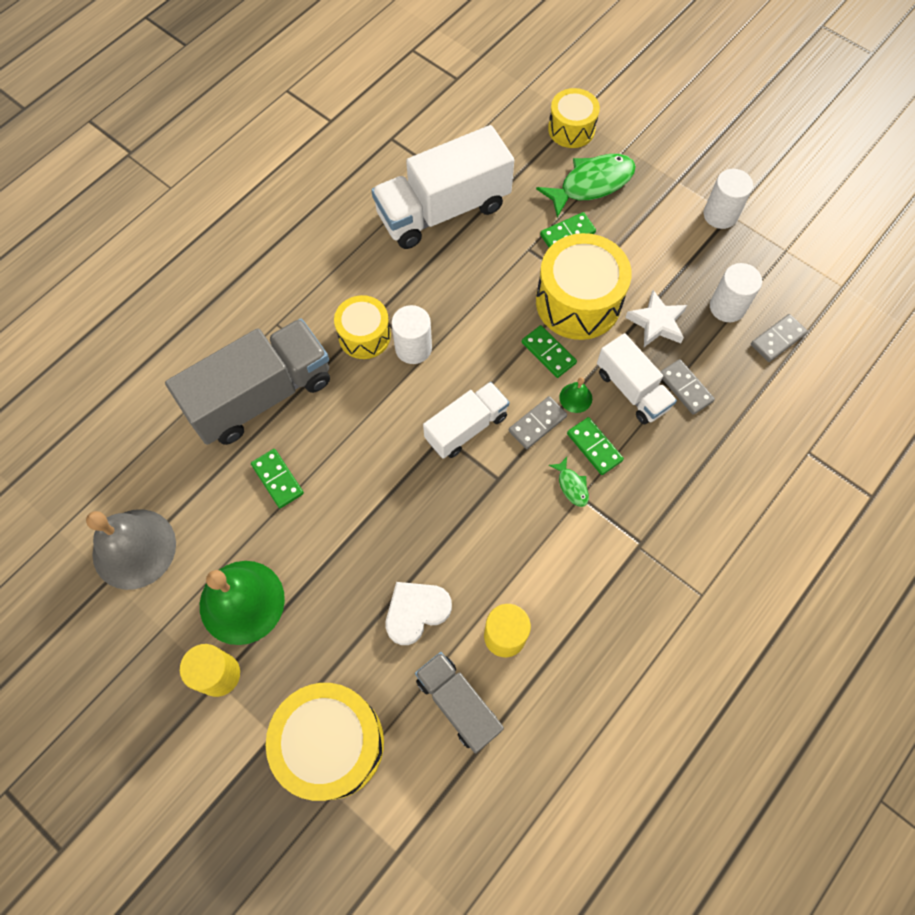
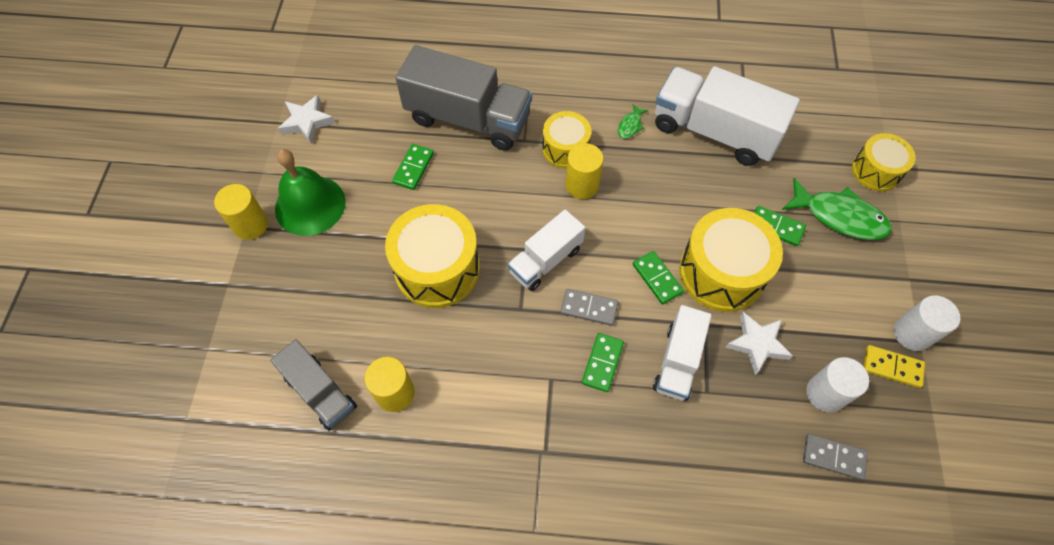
camera: 55 degrees right, 5 degrees down
grey bell [86,509,176,590] -> white star [278,95,335,143]
yellow drum [266,683,384,801] -> yellow drum moved to [385,204,480,308]
white heart [386,582,452,645] -> none
white cylinder [392,305,432,364] -> yellow cylinder [565,143,604,199]
grey truck [415,652,504,753] -> grey truck turned 120 degrees clockwise [270,339,357,431]
white truck [423,382,510,459] -> white truck turned 120 degrees clockwise [508,209,586,291]
green domino [522,325,577,378] -> green domino turned 45 degrees counterclockwise [633,251,684,304]
green fish [549,457,589,507] -> green fish moved to [618,104,648,139]
green bell [559,377,592,413] -> none
grey domino [660,359,715,415] -> none
none -> yellow domino [864,345,925,388]

